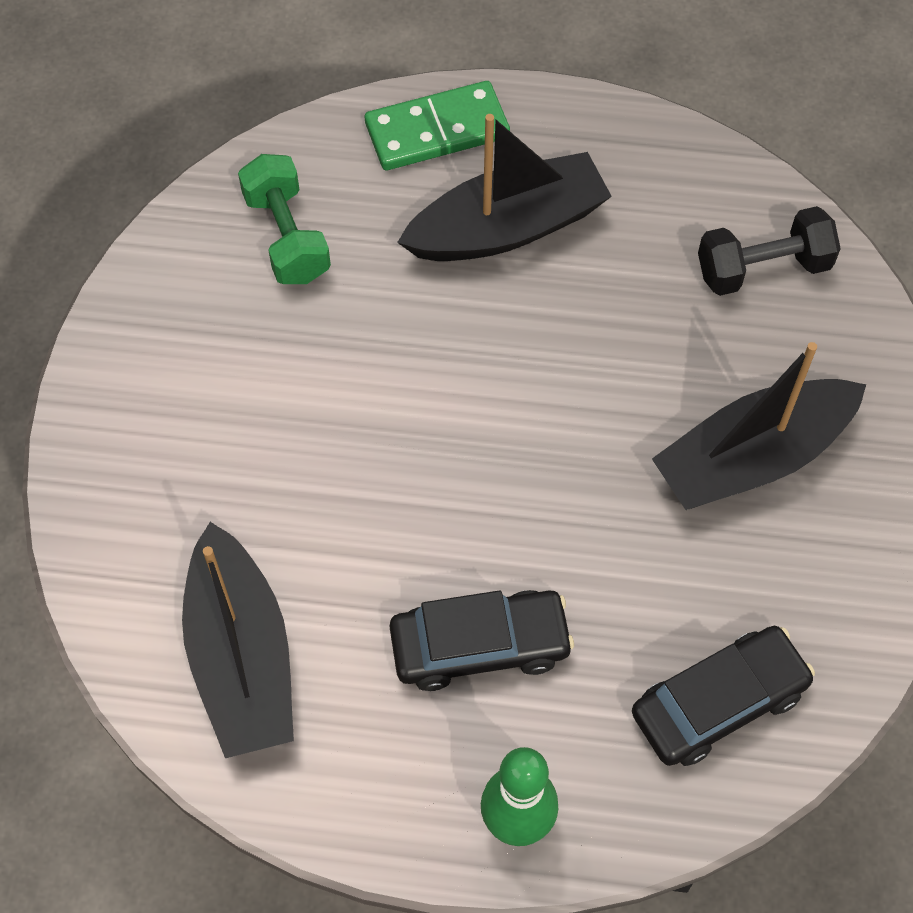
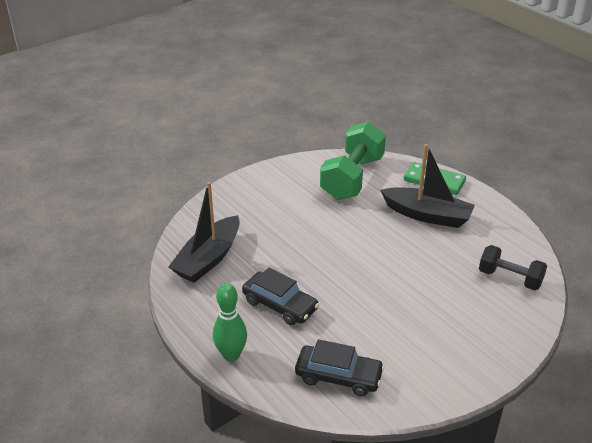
camera: 45 degrees right, 25 degrees down
green dumbbell [238,154,331,284] -> green dumbbell [320,121,386,200], size x1.70
black boat [652,342,866,510] -> none

